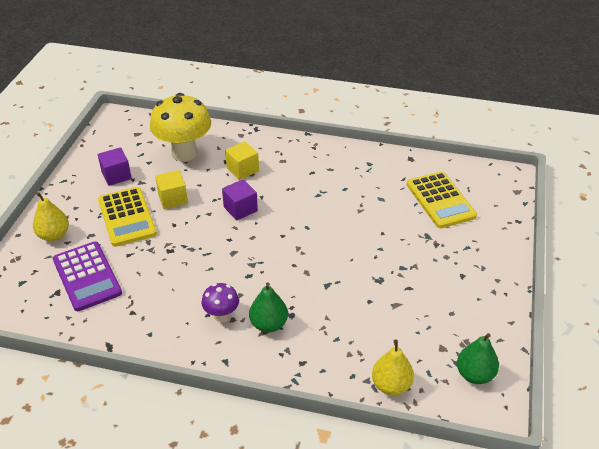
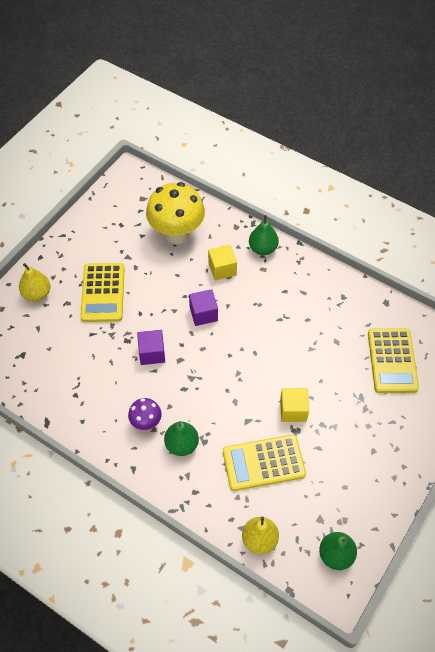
camera: 20 degrees right, 15 degrees up
purple calculator [53,242,122,311] -> none
purple cube [98,147,132,186] -> purple cube moved to [137,330,165,365]
yellow cube [155,170,188,209] -> yellow cube moved to [280,388,309,422]
none -> yellow calculator [223,435,306,491]
none -> green pear [249,215,279,255]

